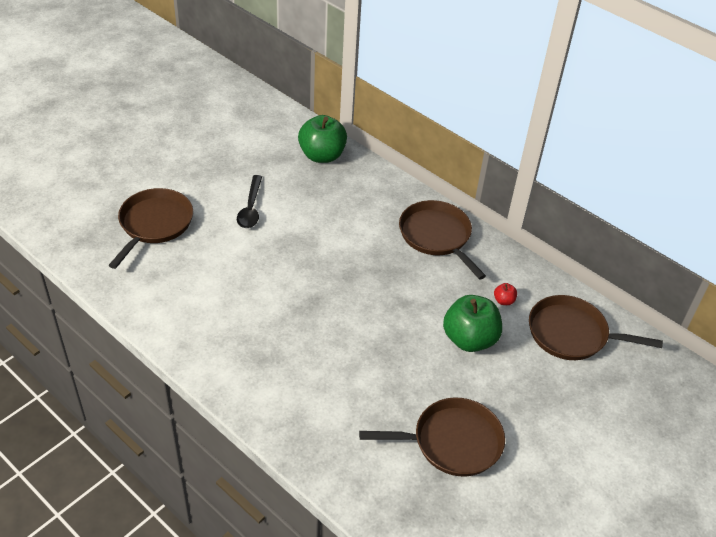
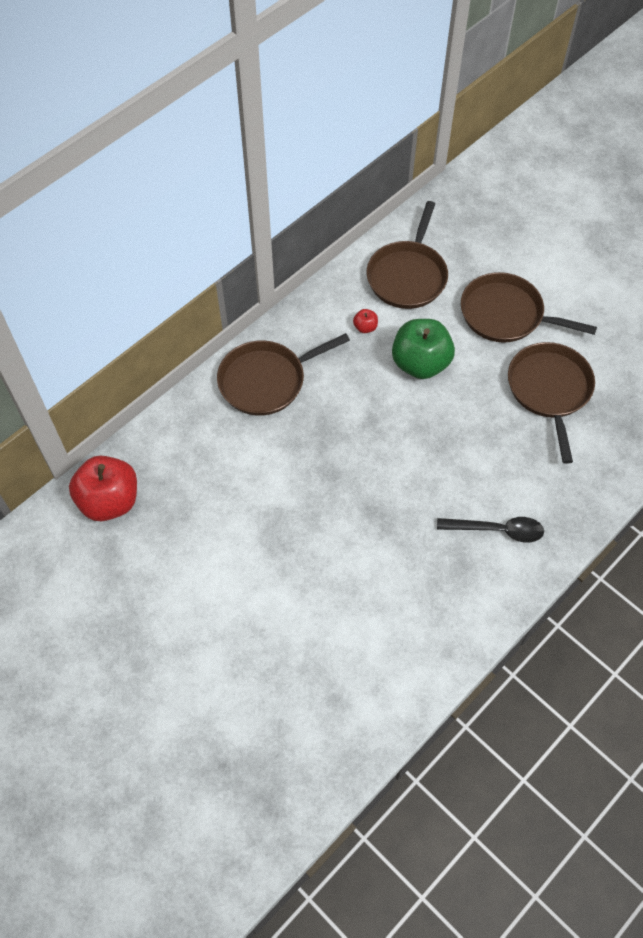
camera: 85 degrees left, 15 degrees up
brown pan [108,188,193,269] -> brown pan moved to [461,272,597,342]
black spoon [237,175,262,228] -> black spoon moved to [437,517,544,543]
green apple [298,115,347,163] -> red apple [69,455,137,521]

